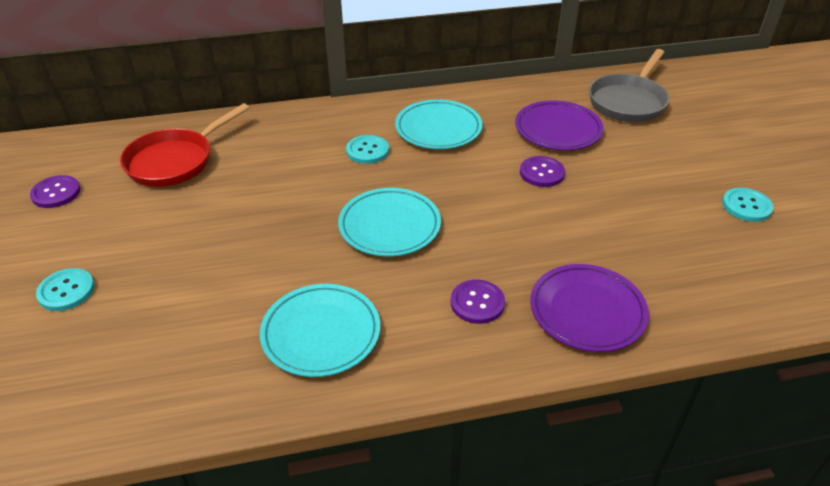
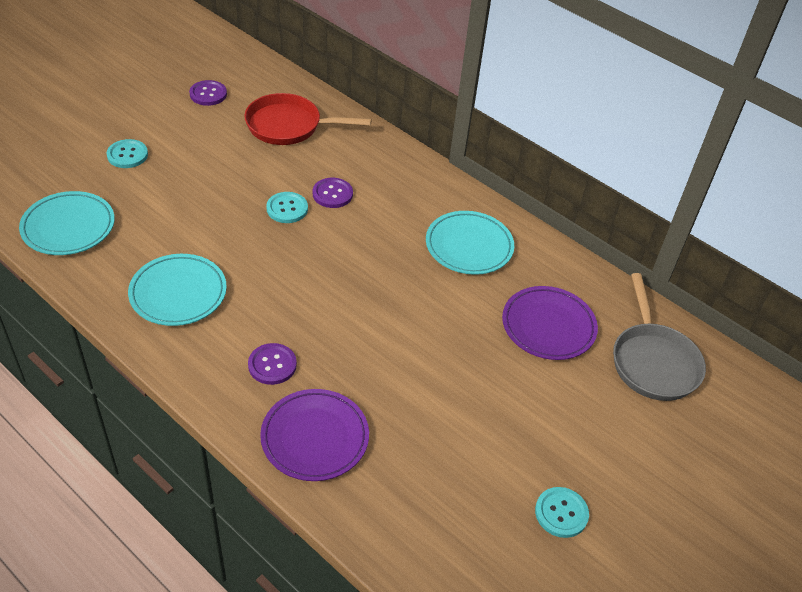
camera: 50 degrees right, 5 degrees up
turquoise plate [338,188,441,257] -> turquoise plate moved to [19,191,115,255]
turquoise button [346,135,389,164] -> turquoise button moved to [266,192,308,223]
purple button [520,156,565,187] -> purple button moved to [313,178,353,208]
grey pan [589,49,669,122] -> grey pan turned 90 degrees counterclockwise [613,273,706,401]

